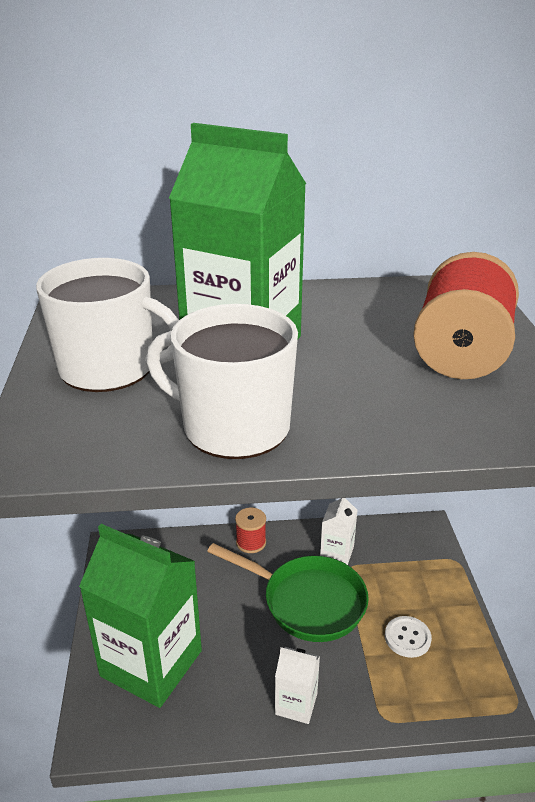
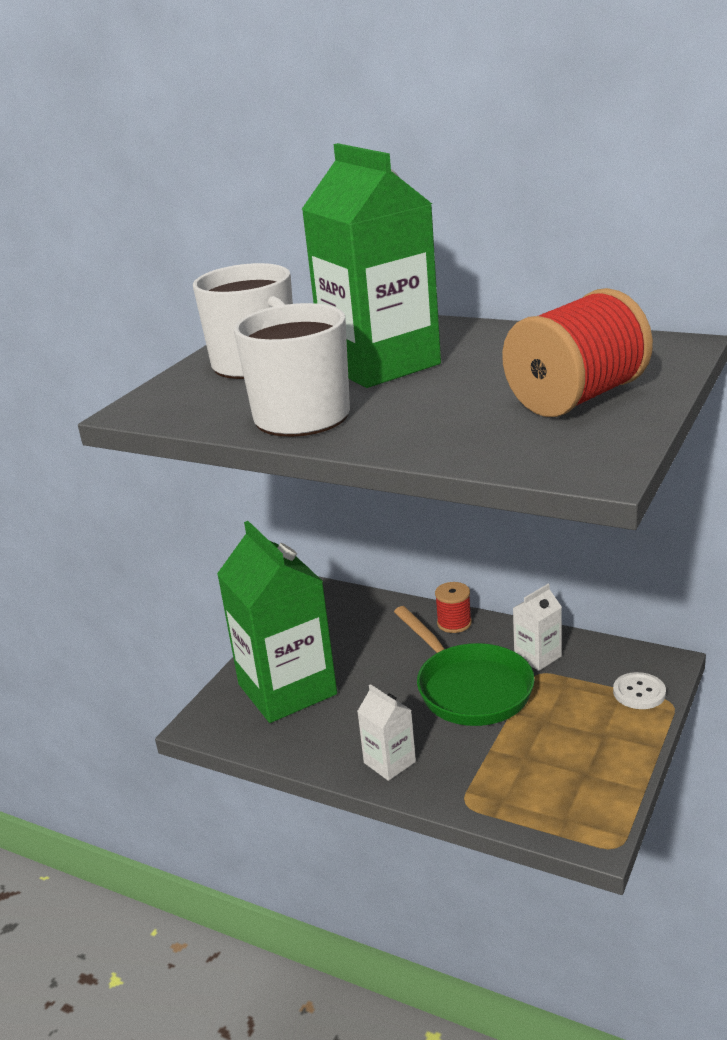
camera: 35 degrees right, 5 degrees down
white button [385,616,432,658] -> white button moved to [613,672,666,709]

